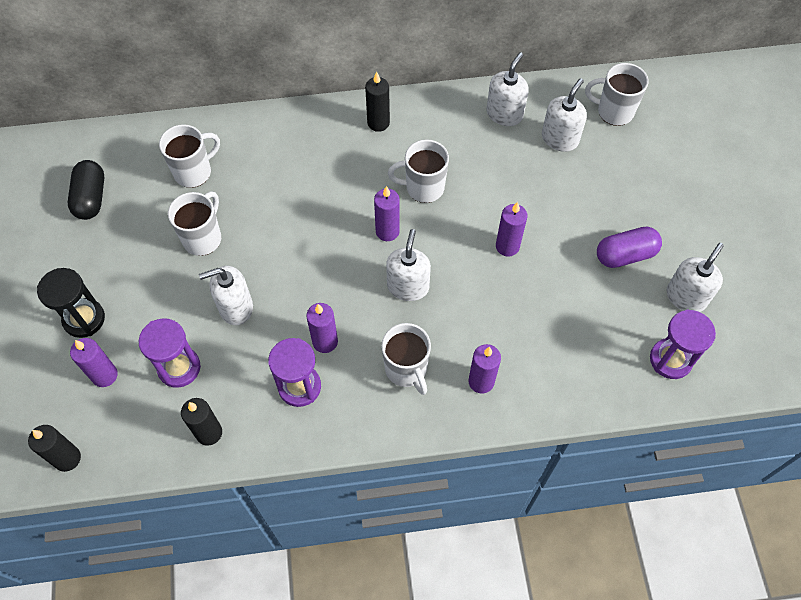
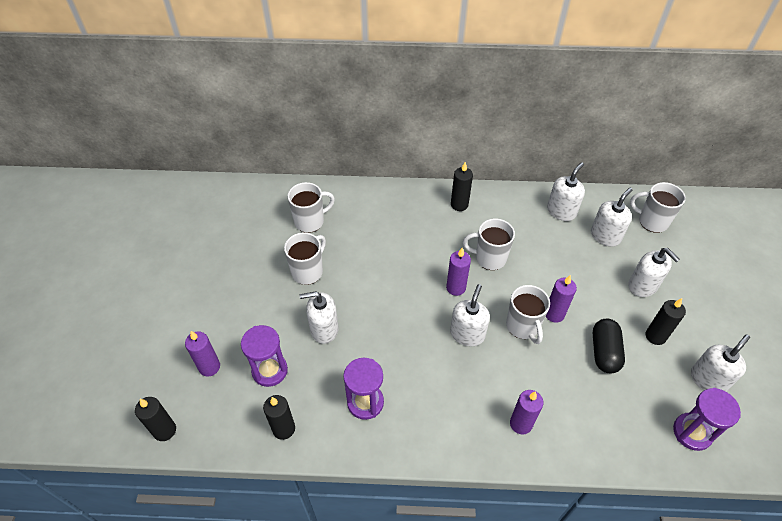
camera: 10 degrees right, 10 degrees down
black hourglass [37,268,105,338] -> none
black capsule [68,160,104,220] -> black capsule moved to [593,319,625,373]
purple candle [306,303,338,353] -> none
white mug [381,323,431,395] -> white mug moved to [506,285,550,344]
purple capsule [597,226,662,268] -> black candle [646,298,686,345]
none -> white soap dispenser [628,248,680,297]

